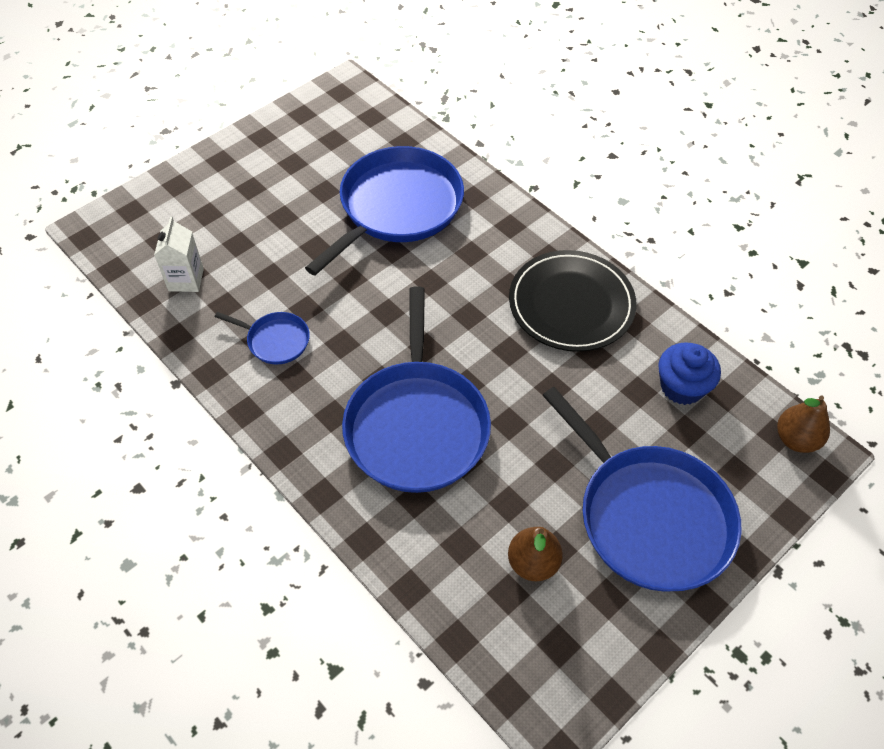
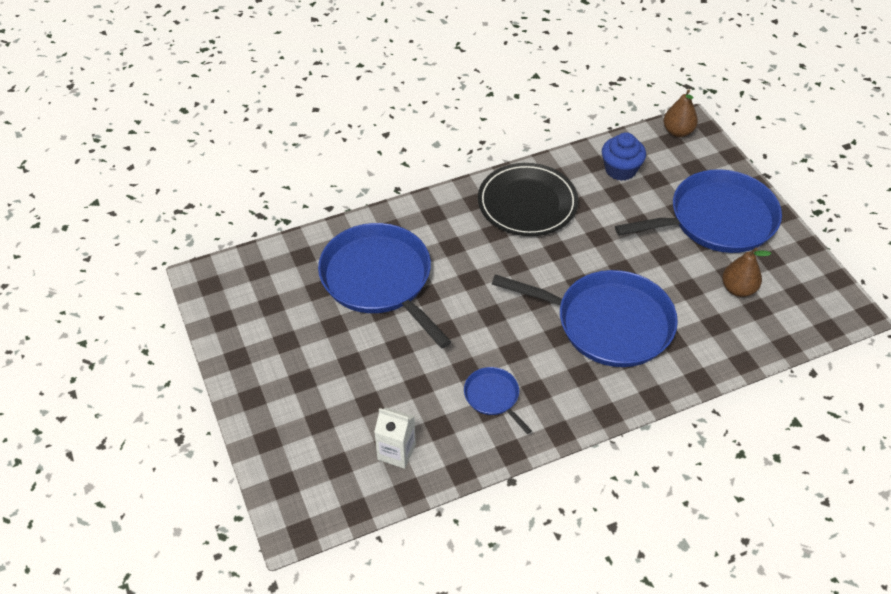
camera: 70 degrees left, 5 degrees down
blue pan [215,312,310,364] -> blue pan turned 75 degrees counterclockwise [464,367,532,434]

